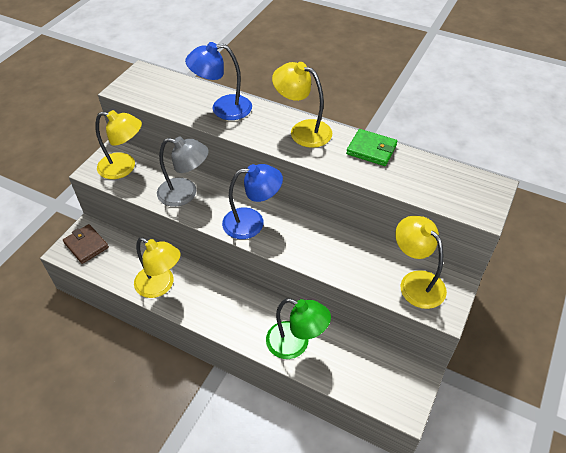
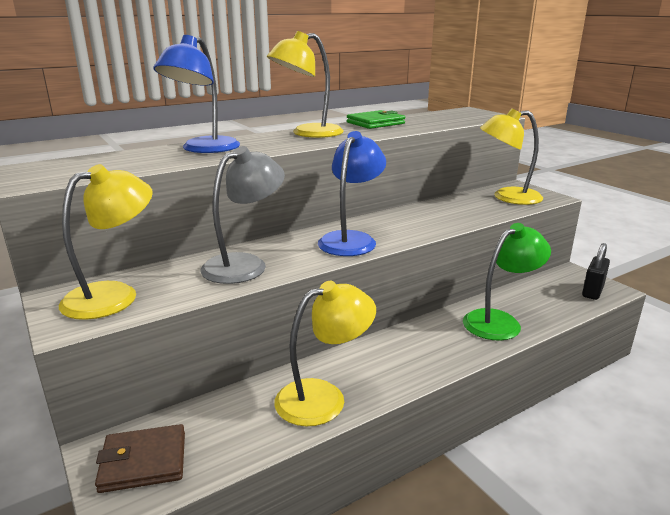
camera: 60 degrees left, 25 degrees down
none -> black padlock [582,243,610,300]

